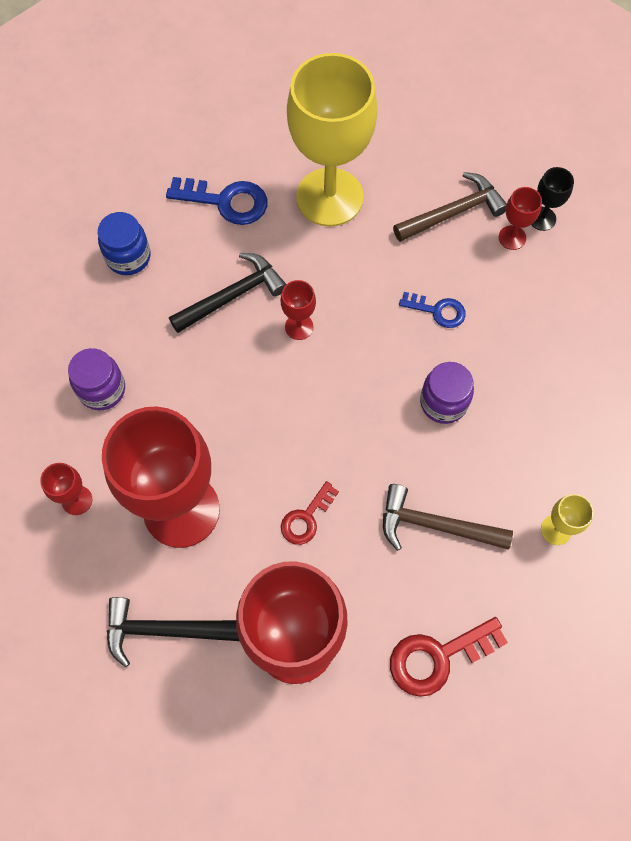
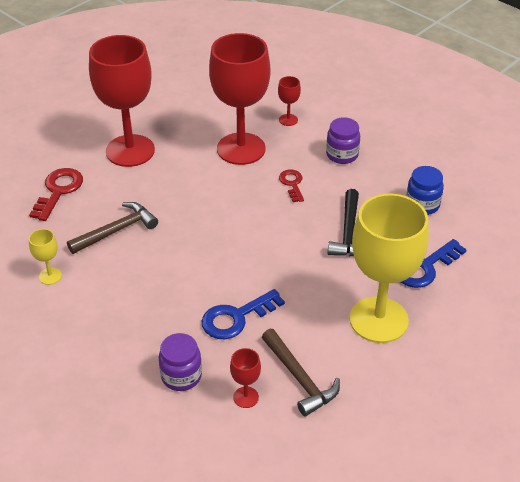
camera: 130 degrees right, 25 degrees down
black hammer [107,597,239,667] -> none
red goblet [281,280,316,340] -> none
red key [281,481,339,545] -> red key moved to [279,169,304,202]
brown hammer [393,172,507,242] -> brown hammer turned 45 degrees counterclockwise [262,329,340,416]
blue key [399,292,466,328] -> blue key [202,289,285,339], size x1.59
purple jar [420,362,474,424] -> purple jar moved to [159,333,202,391]
black goblet [532,167,574,231] -> none

